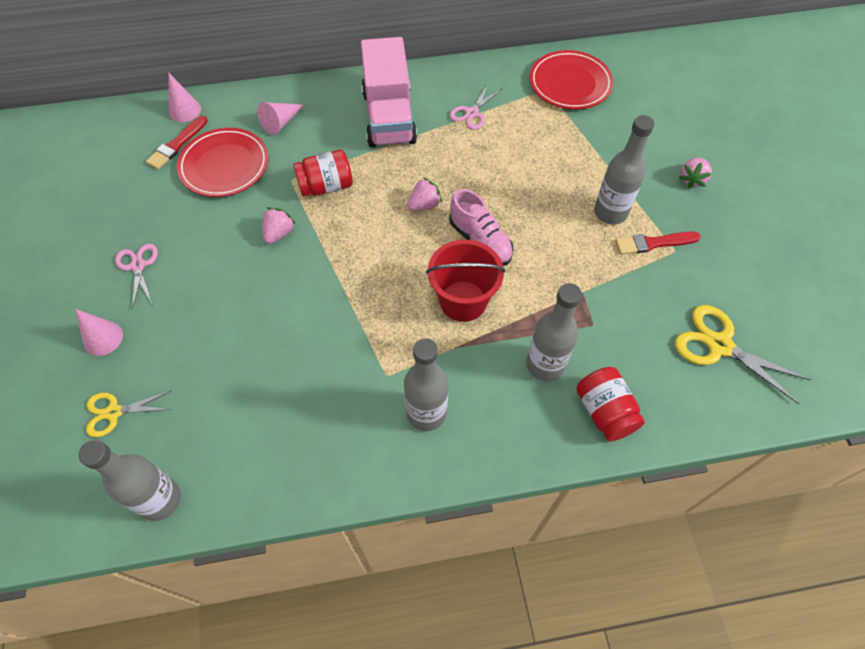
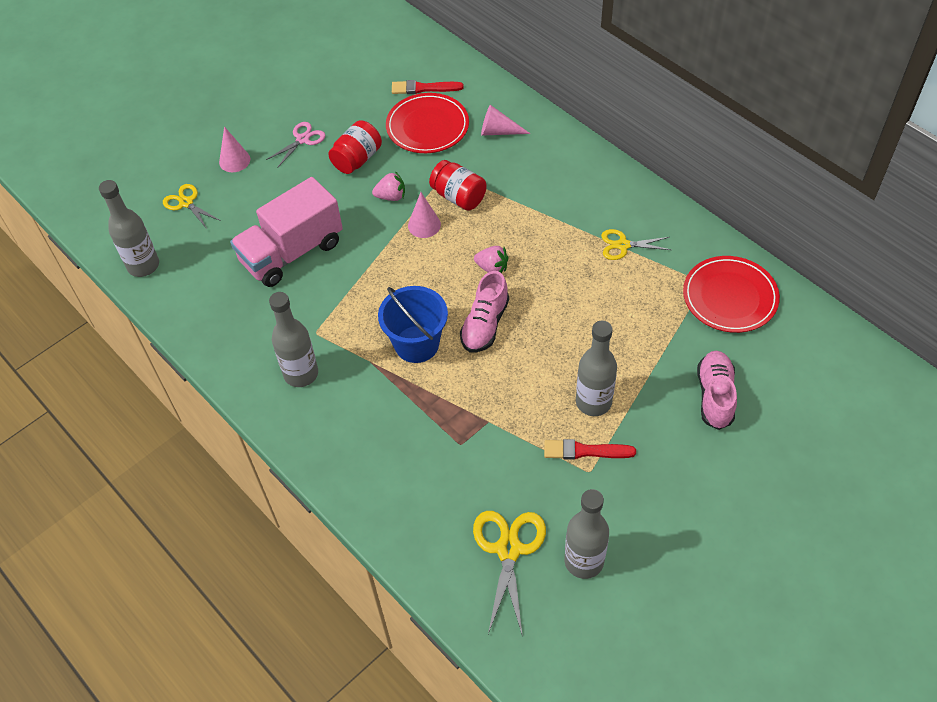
camera: 60 degrees right, 5 degrees down
pink cone [168,72,201,122] -> pink cone moved to [408,192,441,238]
pink truck [361,37,417,148] -> pink truck moved to [230,177,343,287]
red bucket [426,239,505,322] -> blue bucket [378,286,448,363]
pink scissors [450,84,501,130] -> yellow scissors [601,229,671,260]
grey bottle [526,283,582,381] -> grey bottle moved to [564,489,609,579]
red jar [576,367,645,442] -> red jar moved to [328,120,382,174]
red brush [615,232,701,255] -> red brush turned 45 degrees counterclockwise [544,439,636,460]
pink strawberry [679,157,712,188] -> none
none -> pink shoe [697,351,737,430]

